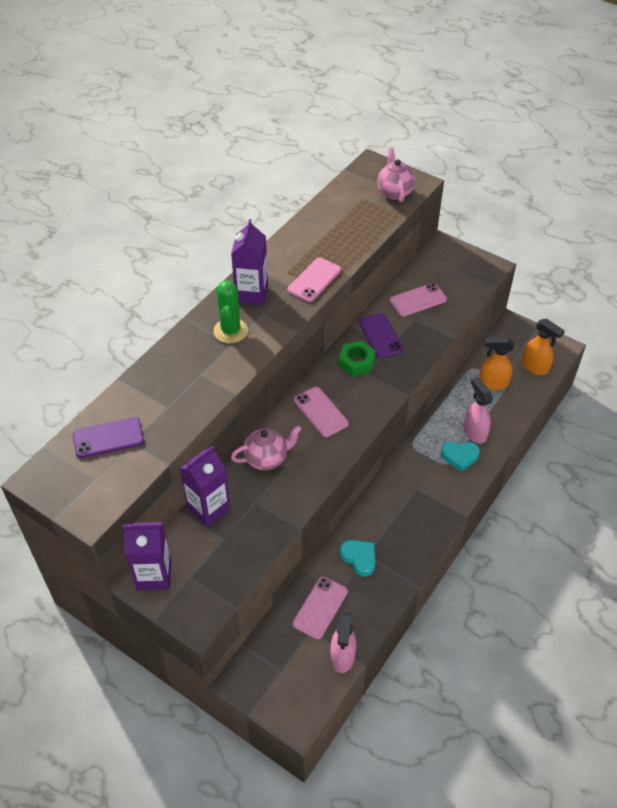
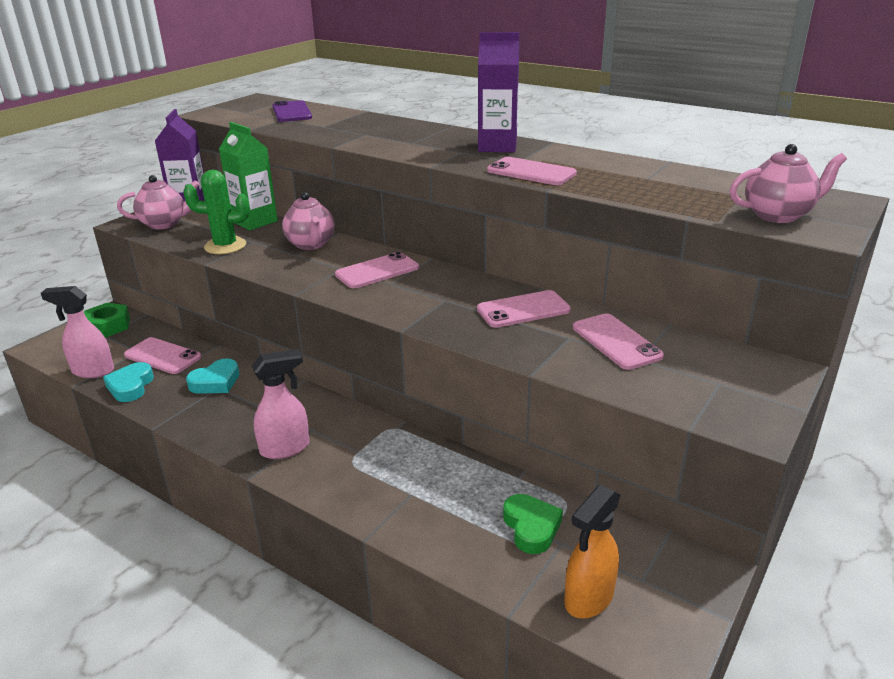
camera: 90 degrees right, 20 degrees down
purple carton [180,446,231,527] -> green carton [219,122,278,230]
green cactus [213,280,248,343] -> green cactus moved to [183,170,250,254]
green nut [338,341,376,376] -> green nut moved to [84,303,130,338]
purple phone [359,313,403,358] -> pink phone [477,290,571,328]
turquoise heart [441,442,480,472] -> turquoise heart moved to [103,362,154,402]
pink spray bottle [464,377,493,444] -> pink spray bottle moved to [252,349,310,459]
orange spray bottle [479,337,514,390] -> green heart [503,494,563,554]
none -> pink teapot [117,175,200,230]

